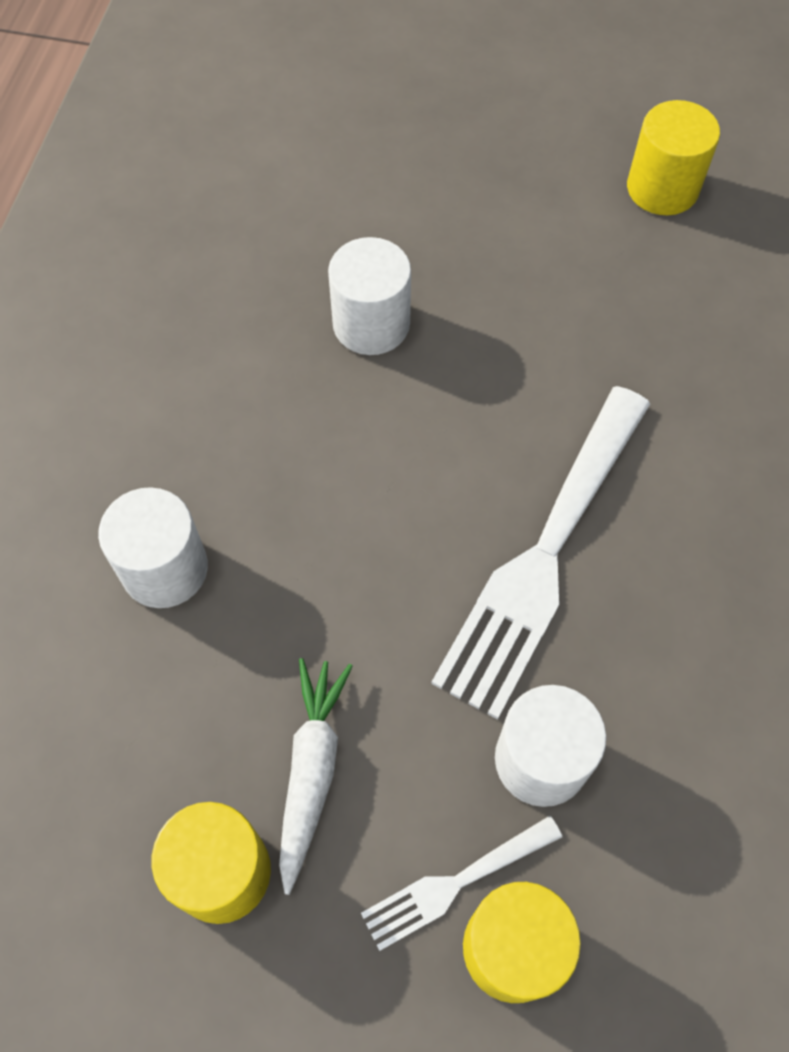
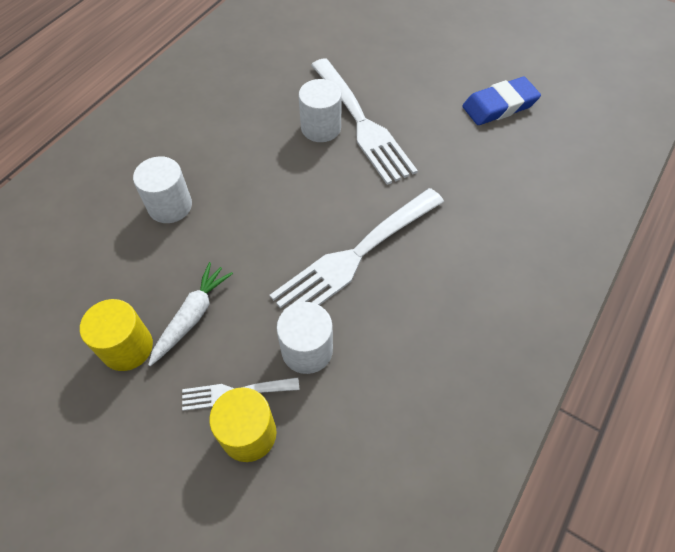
camera: 20 degrees right, 5 degrees down
yellow cylinder [627,100,720,215] -> blue eraser [462,77,541,125]
none -> white fork [311,58,418,185]

